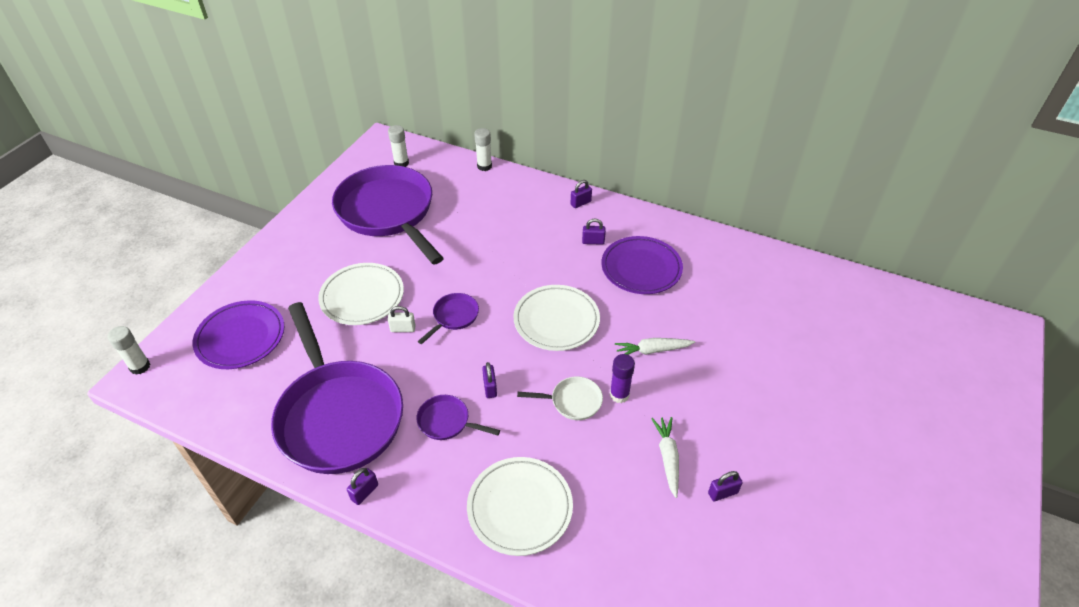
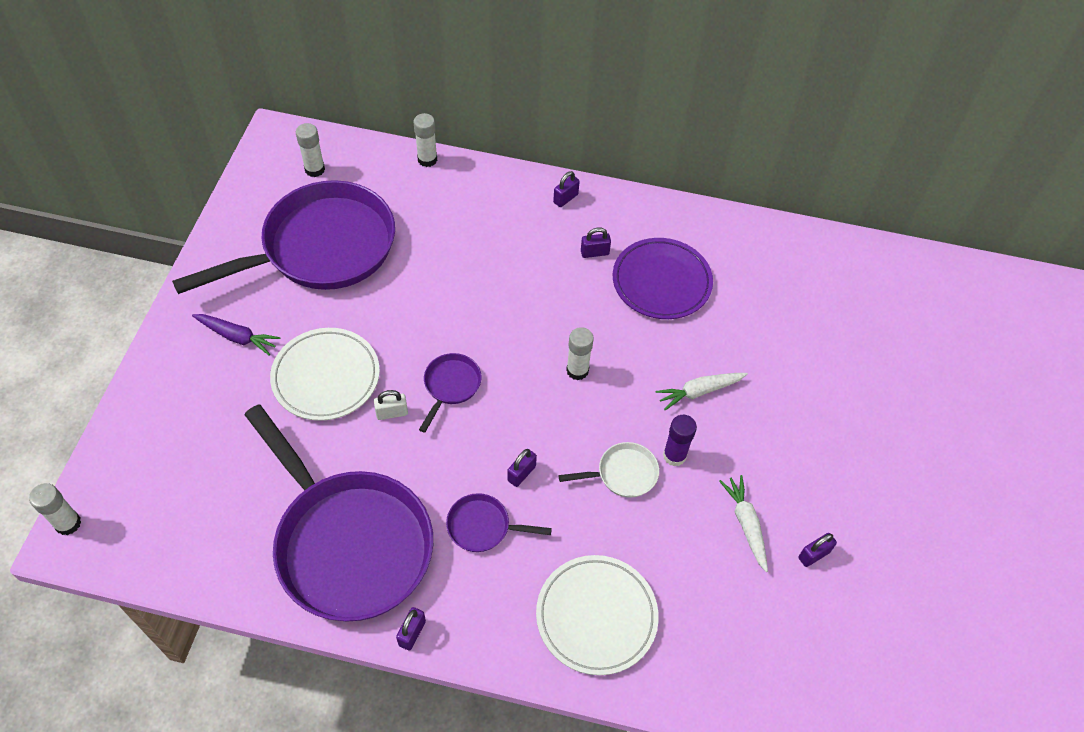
camera: 15 degrees left, 10 degrees up
purple plate [192,300,284,369] -> none
purple pan [332,165,444,265] -> purple pan turned 105 degrees clockwise [172,180,395,294]
purple padlock [482,362,497,398] -> purple padlock turned 60 degrees clockwise [507,449,537,487]
white plate [513,285,600,351] -> white glue stick [566,327,594,380]
none -> purple carrot [192,314,281,356]

